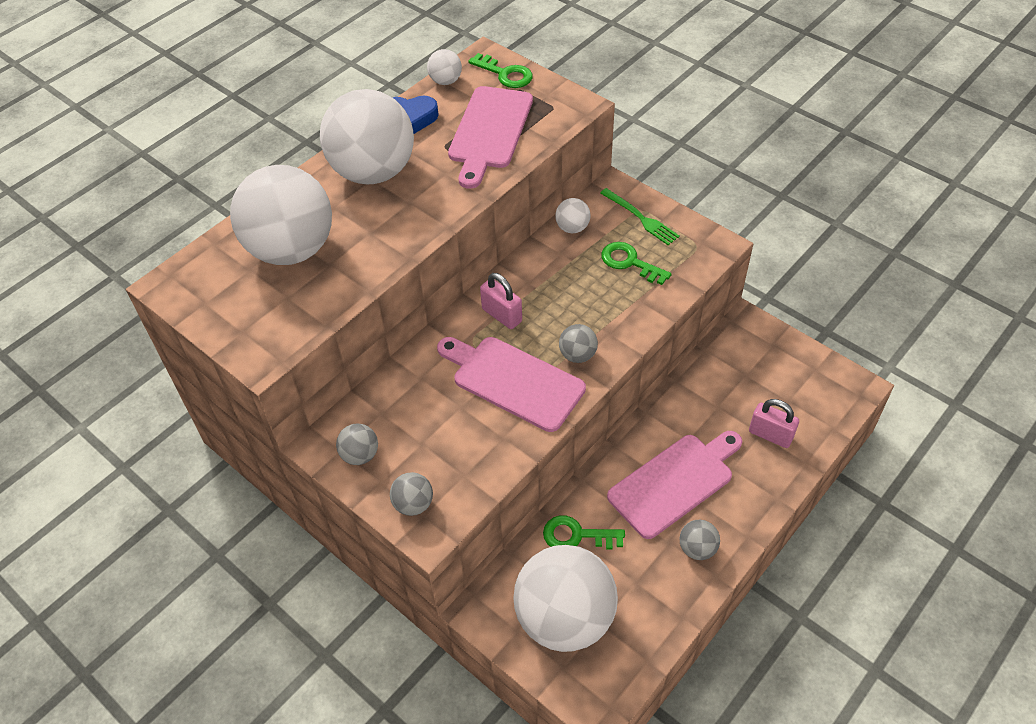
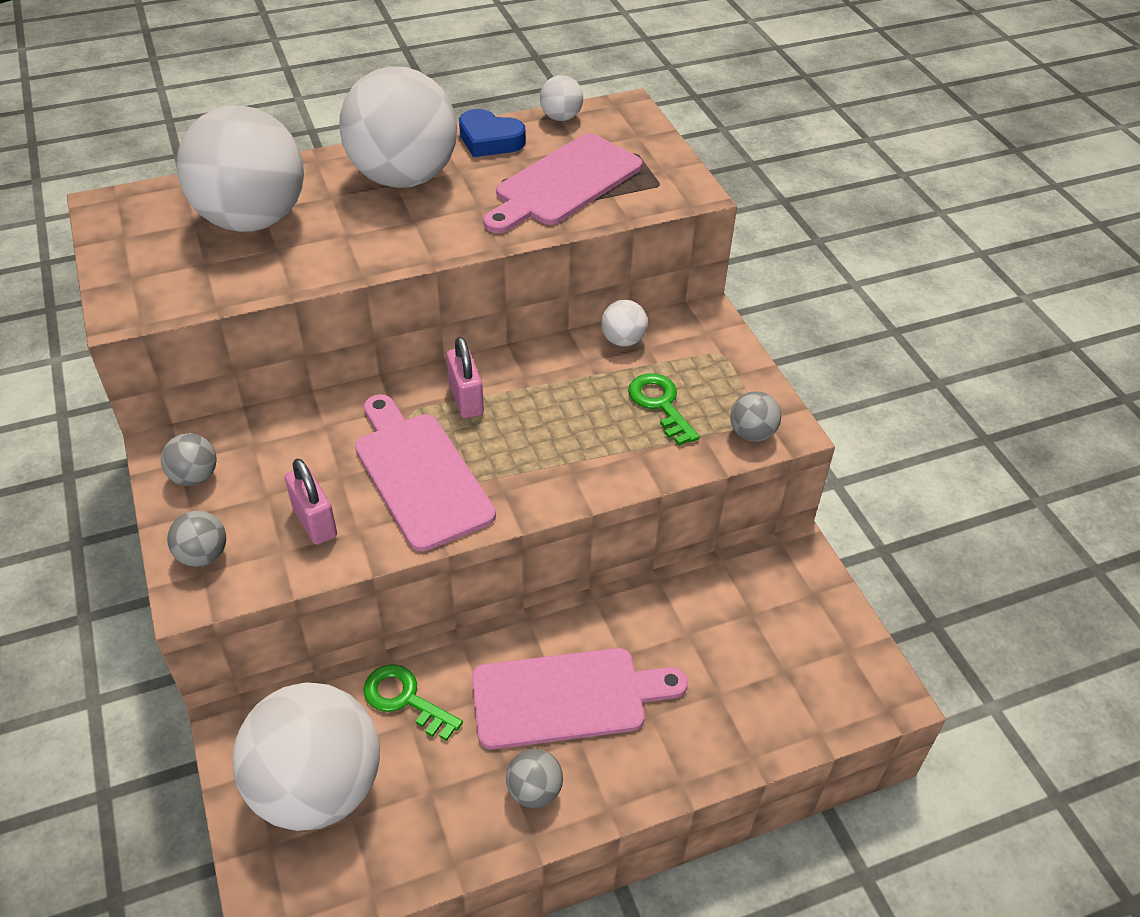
camera: 25 degrees right, 5 degrees down
green key [468,53,533,88] -> none
grey ball [559,324,598,363] -> grey ball moved to [730,391,781,442]
green fork [600,188,680,245] -> none
pink padlock [749,399,799,448] -> pink padlock moved to [285,458,337,545]

